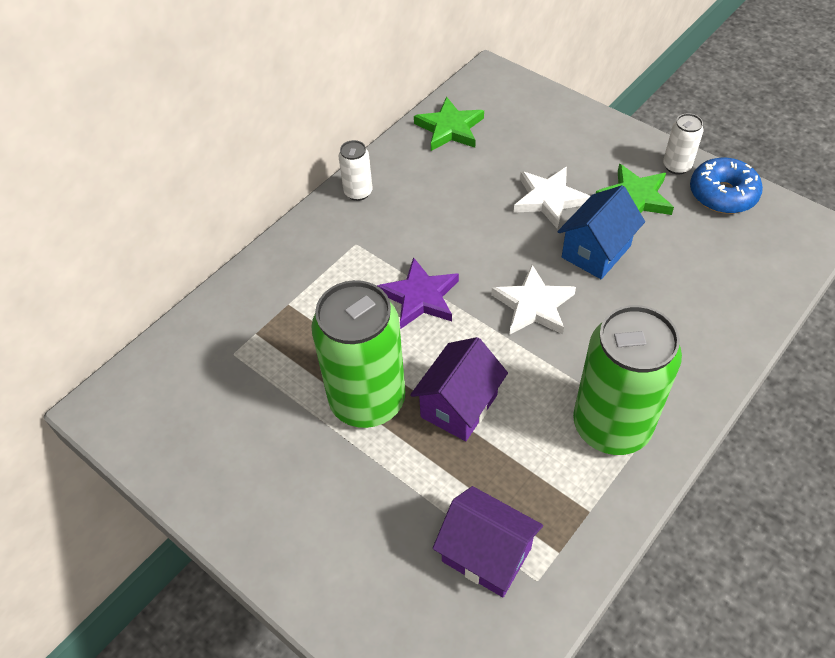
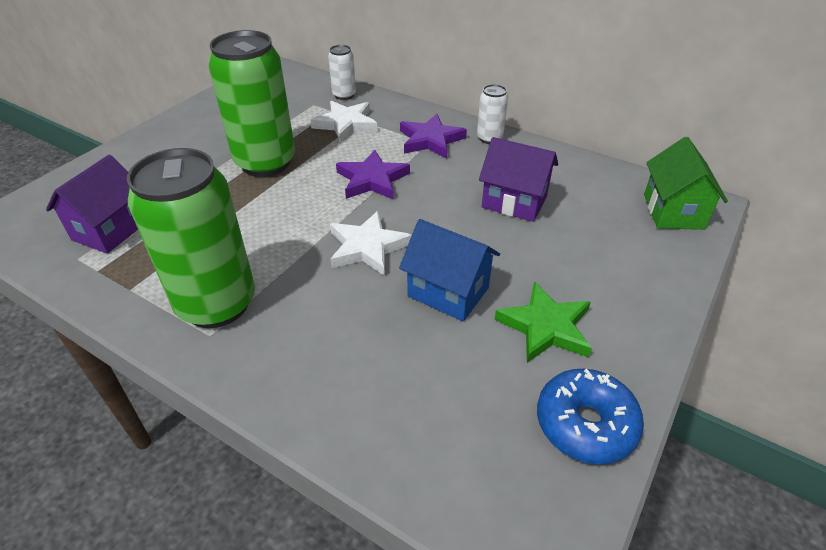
camera: 80 degrees right, 10 degrees down
purple house [410,337,508,441] -> purple house moved to [479,137,558,222]
green star [414,97,484,151] -> none
white star [514,167,591,229] -> white star moved to [310,101,377,143]
white can [663,113,704,175] -> white can moved to [328,45,356,100]
none -> purple star [400,114,467,158]
none -> green house [644,137,728,230]

